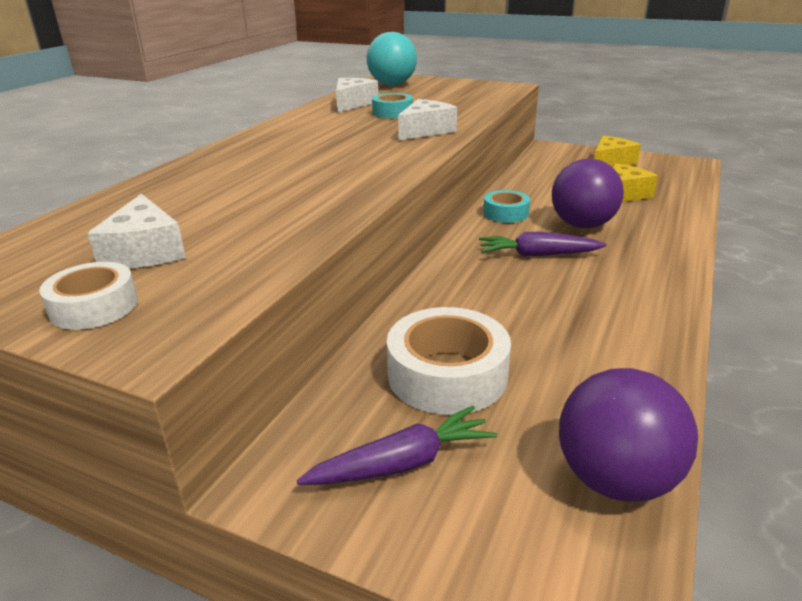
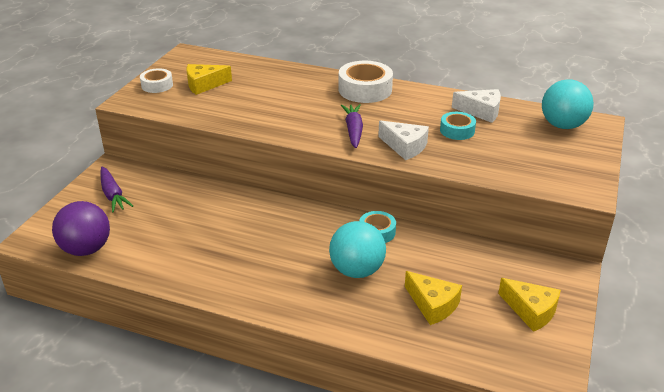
camera: 85 degrees right, 5 degrees up
white cheese [87,194,186,268] -> yellow cheese [187,64,232,95]
white tape [387,307,511,415] -> white tape moved to [339,61,393,103]
purple carrot [479,232,607,257] -> purple carrot moved to [341,104,363,148]
purple ball [552,158,624,228] -> turquoise ball [329,221,386,278]

